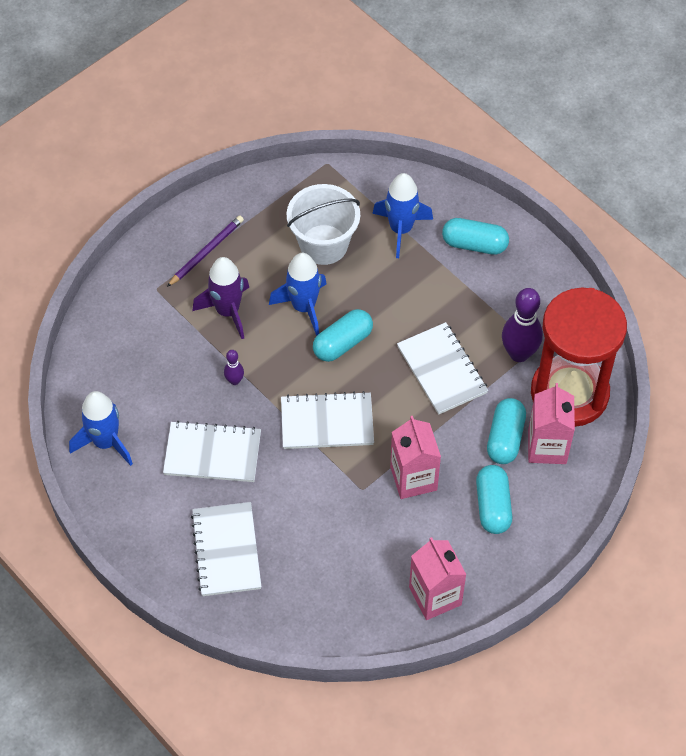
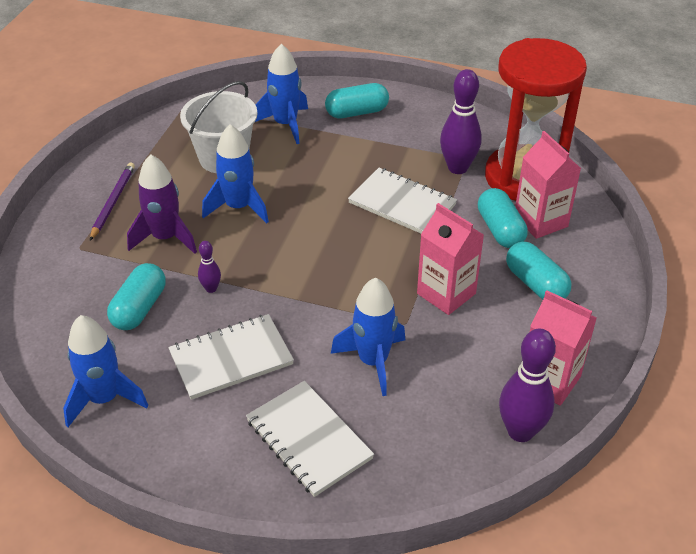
camera: 30 degrees left, 15 degrees down
white notebook [281,391,374,449] -> none
turquoise capsule [313,309,373,362] -> turquoise capsule moved to [107,263,166,330]
none -> blue rocket [331,278,405,396]
none -> purple bowling pin [499,328,556,442]

